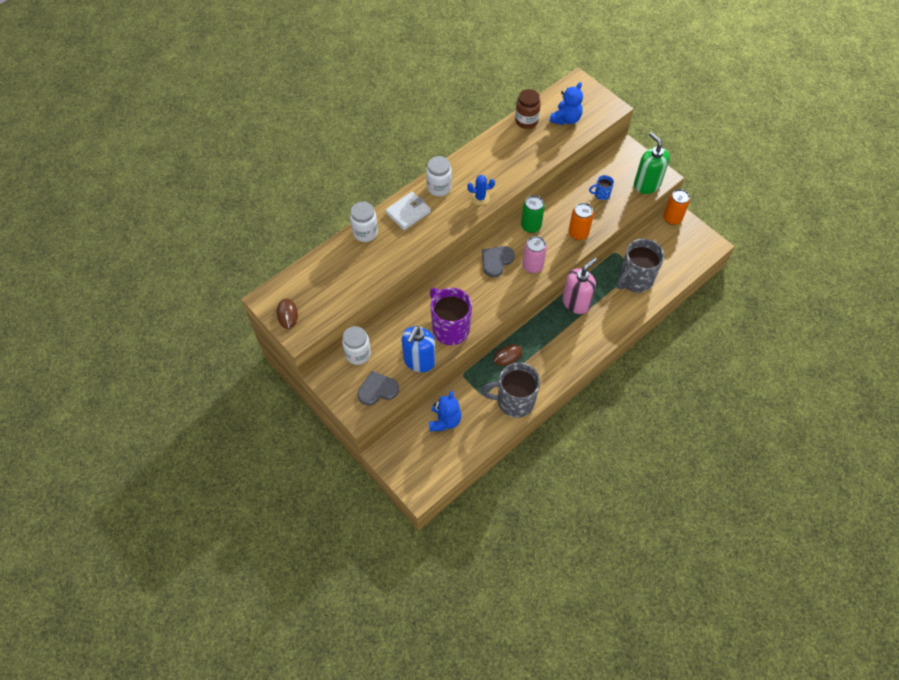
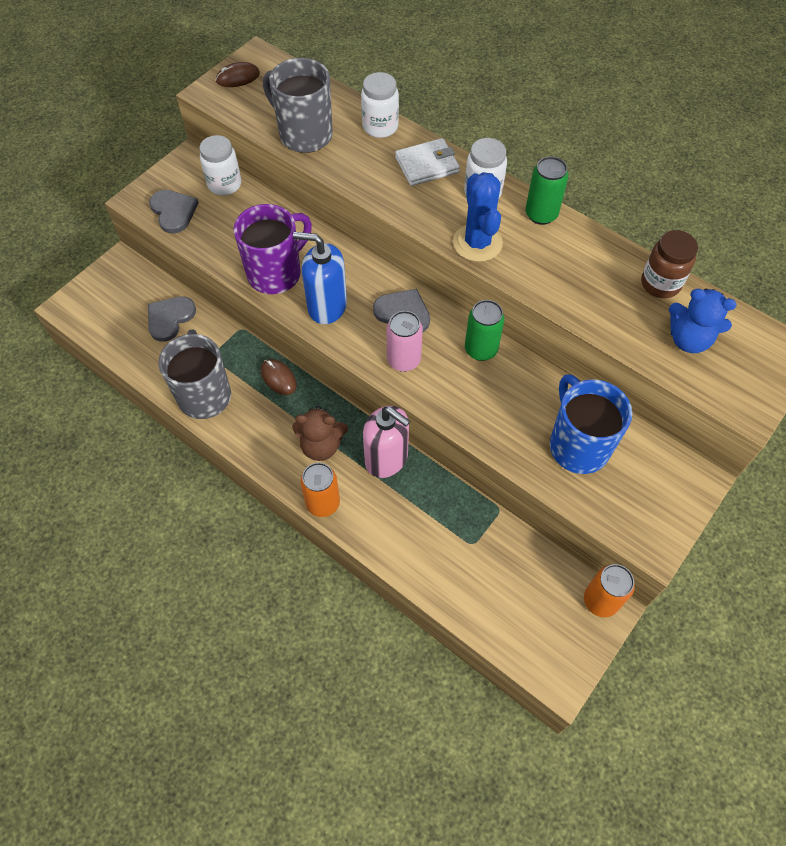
camera: 80 degrees right, 0 degrees up
white wallet [385,192,431,230] -> white wallet turned 60 degrees counterclockwise [395,138,460,186]
blue soap dispenser [401,326,436,372] -> blue soap dispenser moved to [293,232,347,324]
blue teddy bear [429,391,461,432] -> grey heart [148,296,196,342]
blue cactus [467,175,495,205] -> blue cactus [453,172,503,262], size x1.69
orange can [568,203,594,240] -> orange can moved to [300,463,340,517]
blue mug [589,175,614,200] -> blue mug [550,374,632,474], size x2.20
grey mug [616,239,664,293] -> grey mug moved to [263,58,333,153]
green soap dispenser [634,132,670,194] -> none
none -> brown teddy bear [293,406,348,461]
none -> green can [525,156,568,225]

